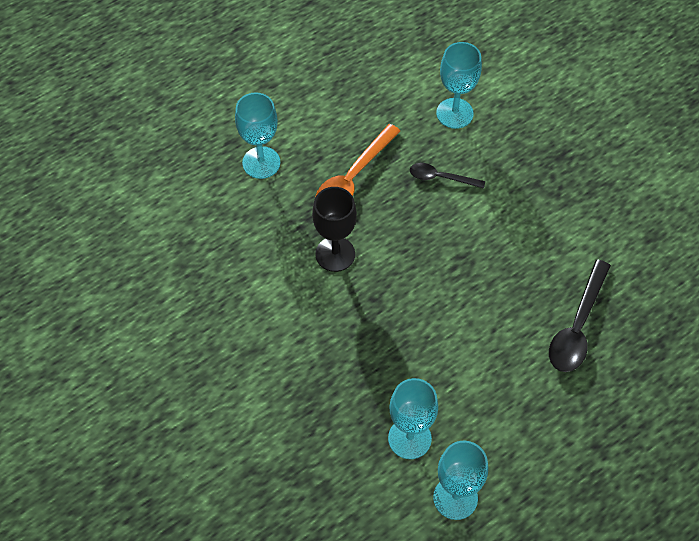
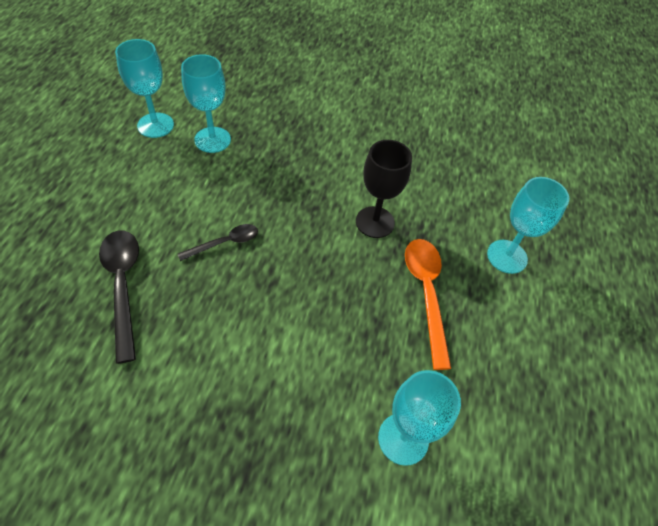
camera: 135 degrees right, 5 degrees down
black spoon [410,163,485,189] -> black spoon moved to [178,224,258,261]

